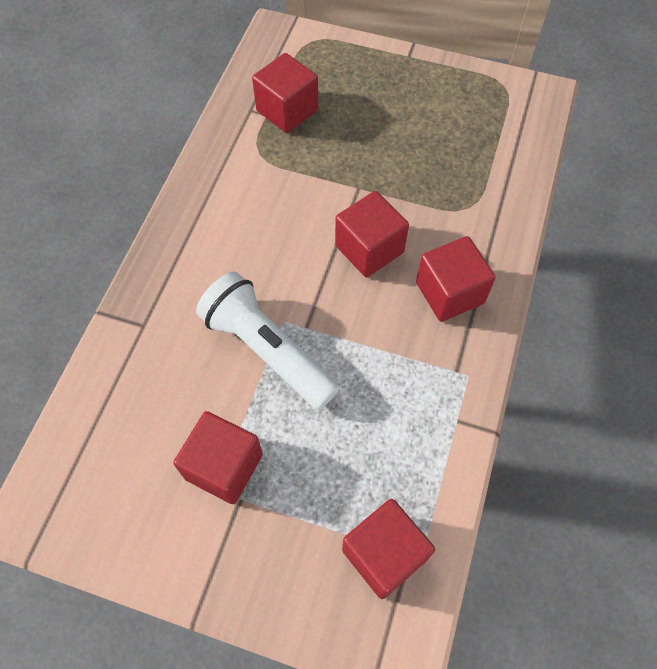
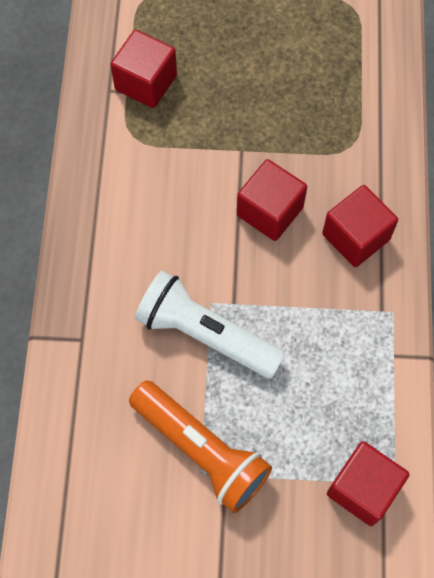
camera: 15 degrees left, 5 degrees up
red cube [173,411,263,504] -> orange flashlight [129,380,272,513]

